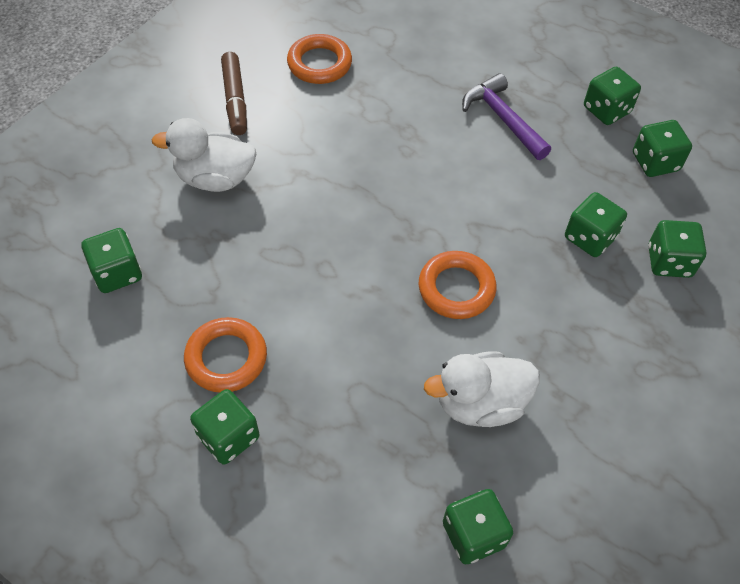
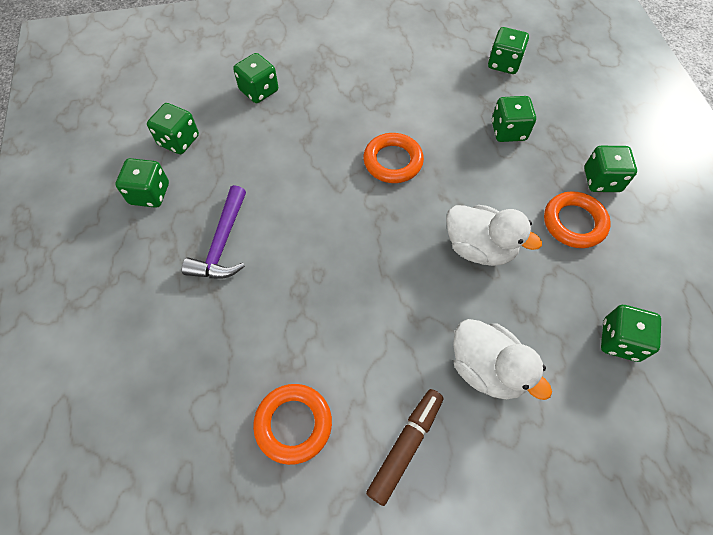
camera: 135 degrees left, 5 degrees up
white duck [424,351,540,427] -> white duck moved to [446,205,542,266]
green dice [565,192,627,257] -> green dice moved to [492,96,536,142]

